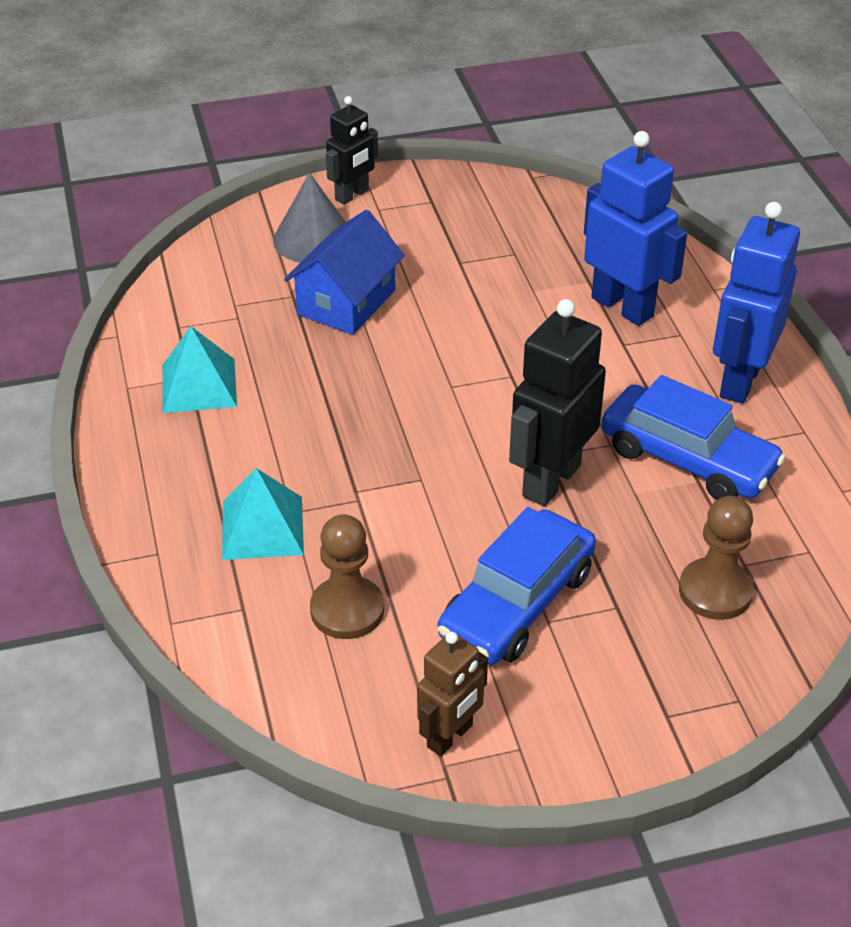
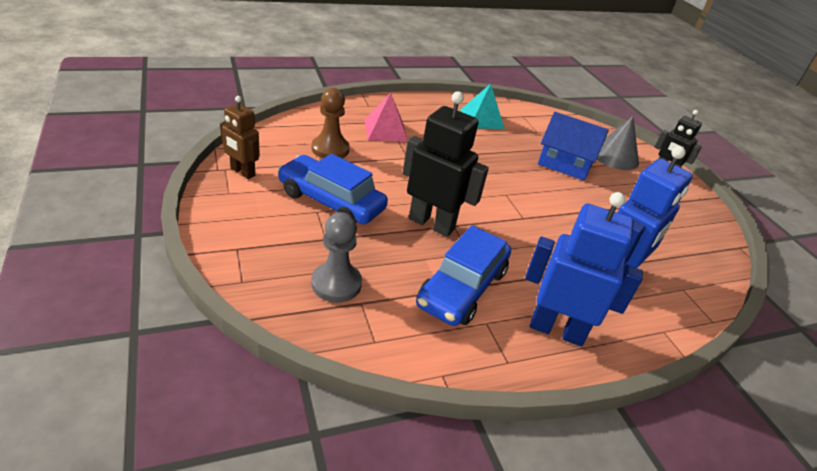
camera: 80 degrees right, 5 degrees down
turquoise pyramid [222,468,304,560] -> pink pyramid [365,92,408,142]
brown pawn [679,496,754,620] -> grey pawn [311,212,362,302]

